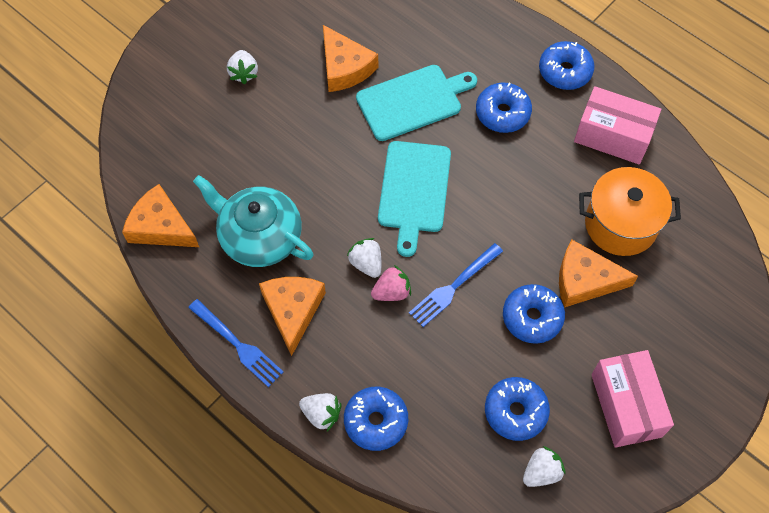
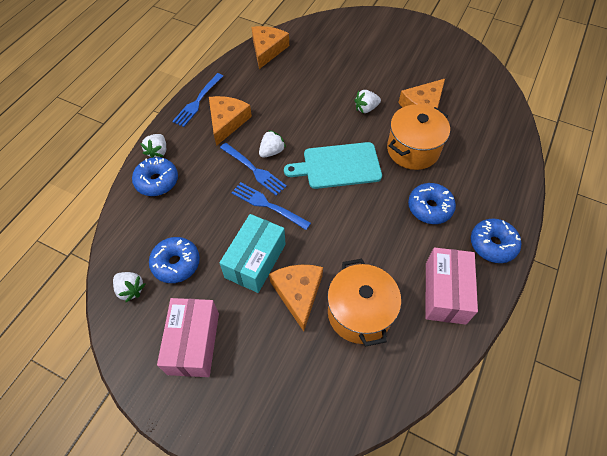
camera: 75 degrees right, 5 degrees down
turquoise teapot [193,175,314,267] -> none
white strawberry [227,50,258,84] -> white strawberry moved to [354,90,381,113]
orange cheese [259,277,326,356] -> orange cheese turned 60 degrees counterclockwise [209,96,252,146]
turquoise cutting board [356,65,477,141] -> orange pot [387,104,450,170]
pink strawberry [371,265,411,301] -> blue fork [220,143,287,196]
blue donut [503,284,565,344] -> turquoise box [219,214,286,293]
pink box [591,350,674,448] -> pink box turned 60 degrees counterclockwise [157,298,219,377]

